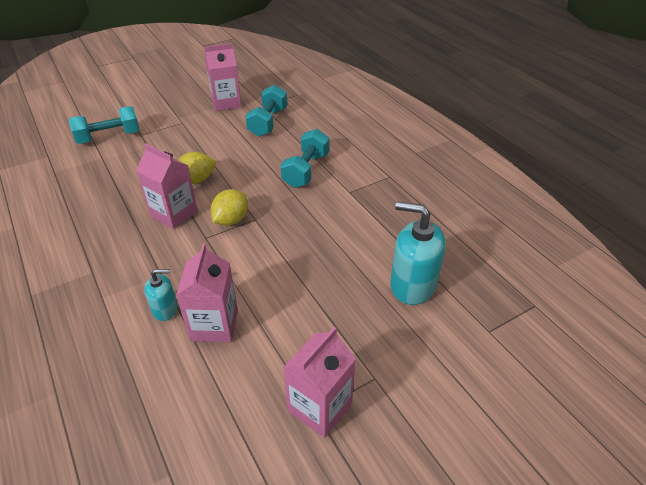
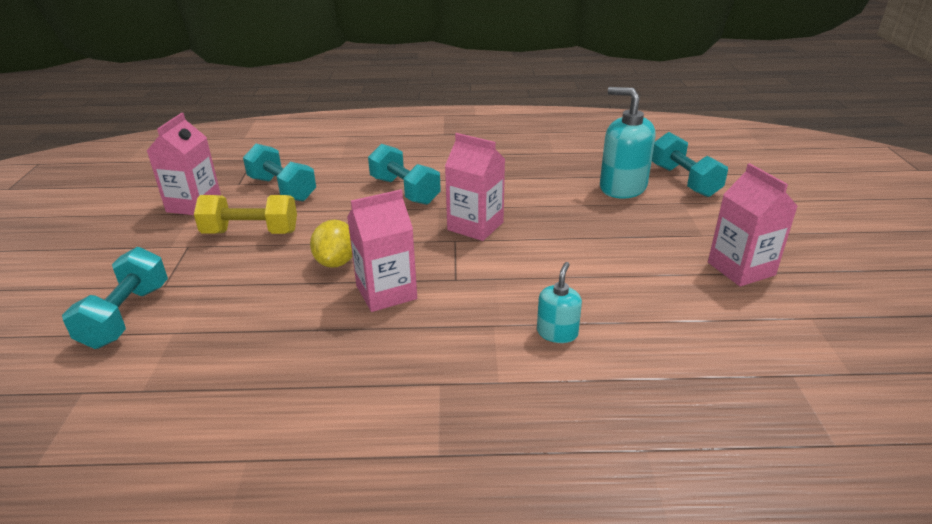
camera: 60 degrees left, 10 degrees down
pink carton [176,244,238,342] -> pink carton moved to [445,133,505,241]
yellow lemon [211,189,248,226] -> none
turquoise soap dispenser [390,201,446,305] -> turquoise soap dispenser turned 75 degrees clockwise [600,87,655,199]
none -> yellow dumbbell [194,195,297,234]
none -> turquoise dumbbell [652,132,728,197]

